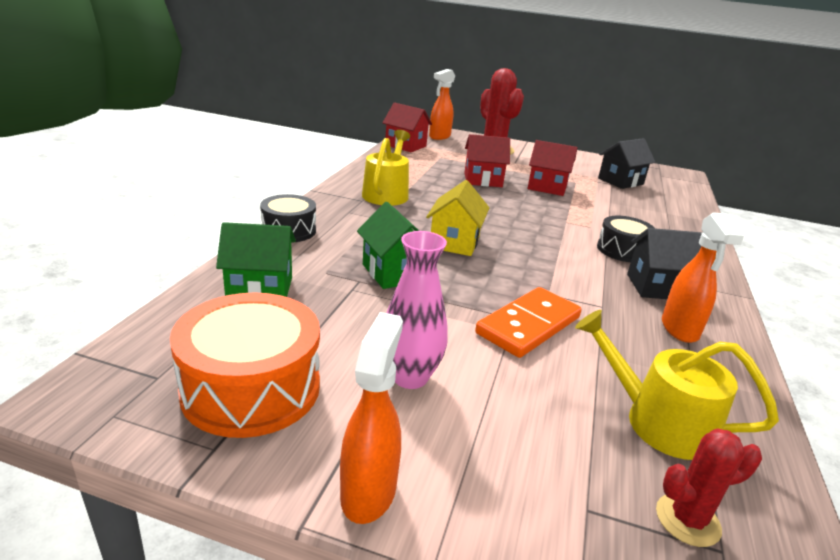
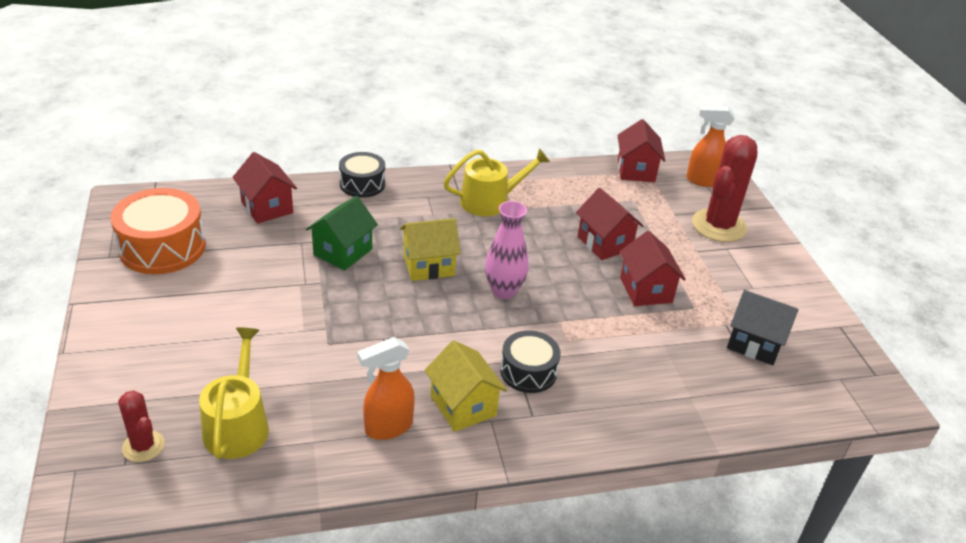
camera: 60 degrees right, 10 degrees up
green house [216,222,296,297] -> red house [232,152,297,224]
orange spray bottle [340,312,403,524] -> none
pink vase [387,231,448,389] -> pink vase moved to [485,201,528,299]
orange domino [475,287,581,358] -> none
black house [627,228,703,299] -> yellow house [425,340,507,432]

